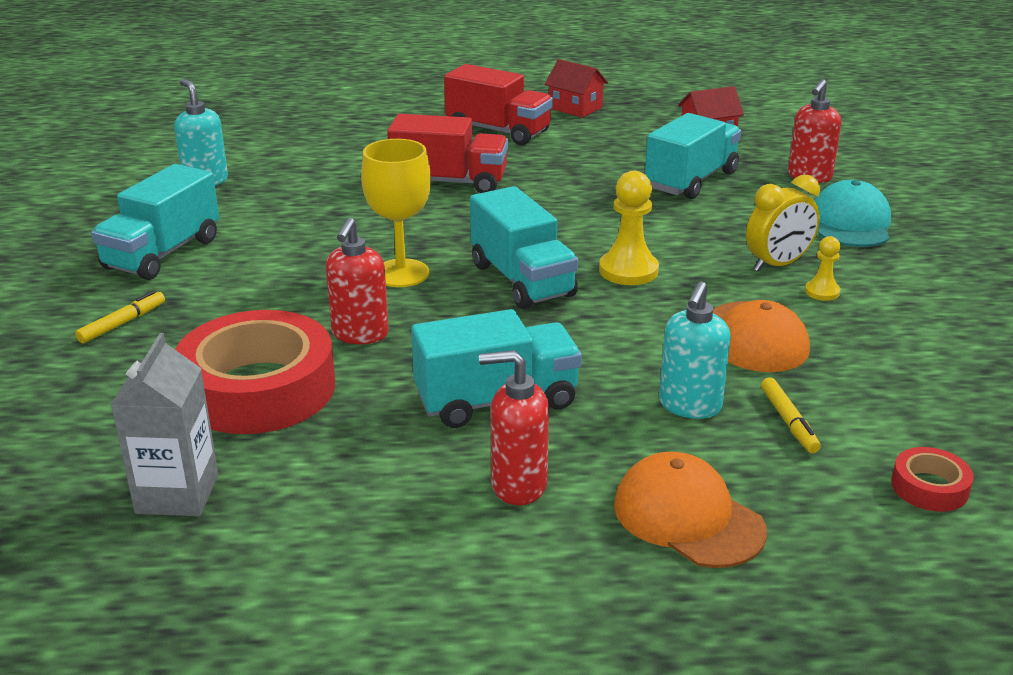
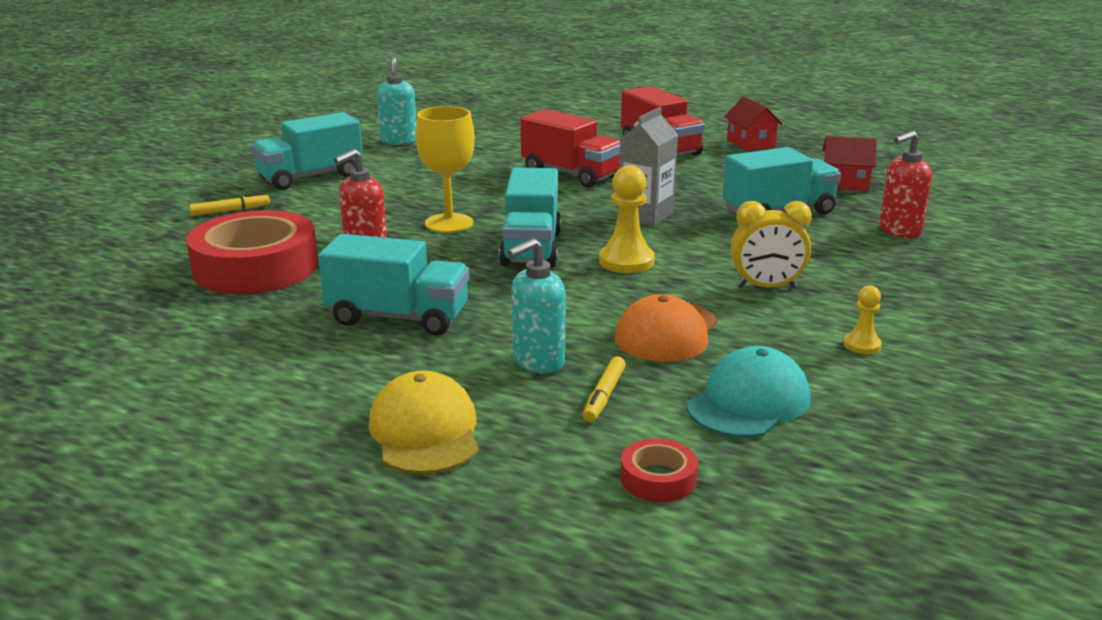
camera: 30 degrees right, 5 degrees down
grey carton [111,333,218,516] -> grey carton moved to [618,107,678,226]
red soap dispenser [479,350,549,505] -> none
orange cap [614,452,767,568] -> yellow cap [369,371,478,474]
yellow pawn [805,236,840,301] -> yellow pawn moved to [844,285,882,354]
turquoise cap [814,180,891,247] -> turquoise cap moved to [687,346,811,438]

